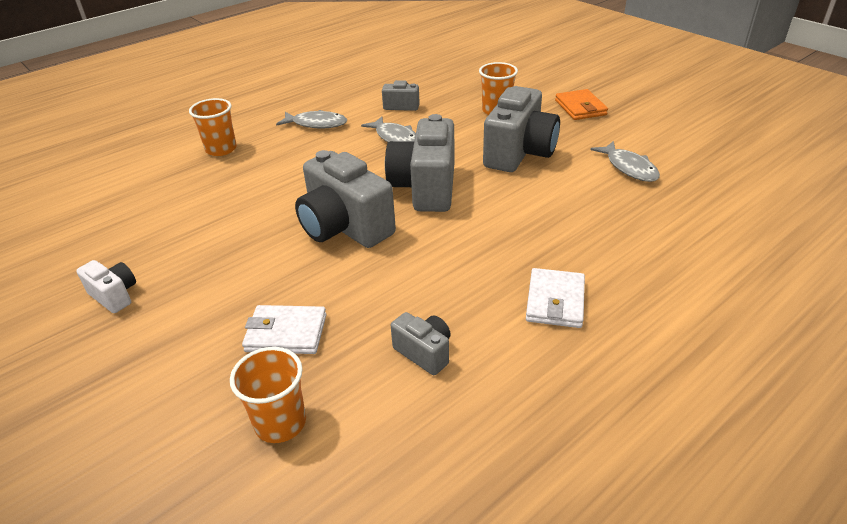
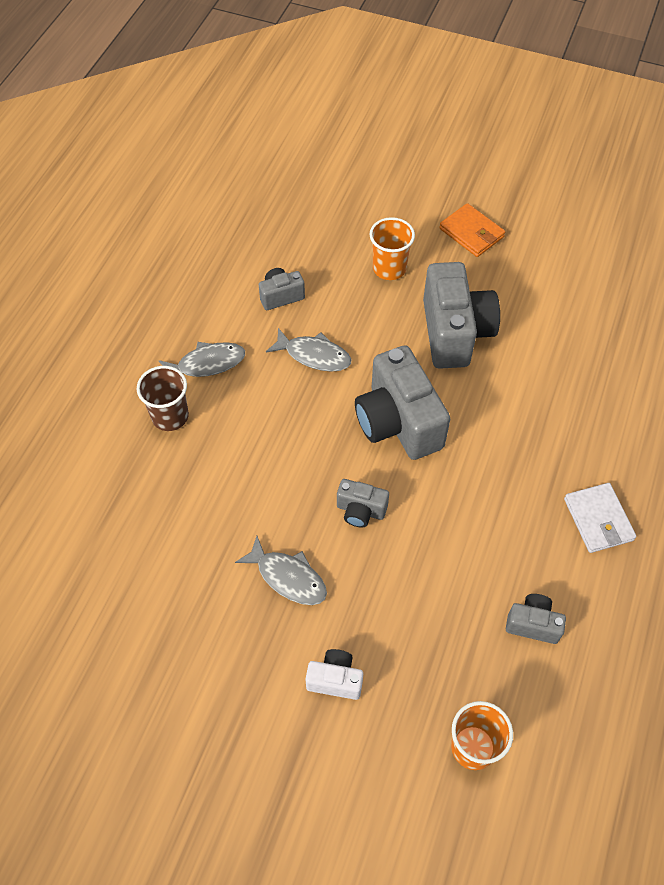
camera: 30 degrees left, 20 degrees up
white camera [76,260,136,313] -> white camera moved to [306,649,363,700]
orange cup [189,98,237,156] -> none
white wallet [242,305,327,354] -> none
grey camera [295,150,396,248] -> grey camera [337,479,389,527], size x0.49
grey fish [590,141,660,182] -> grey fish moved to [235,536,327,605]
none -> brown cup [137,366,189,431]

